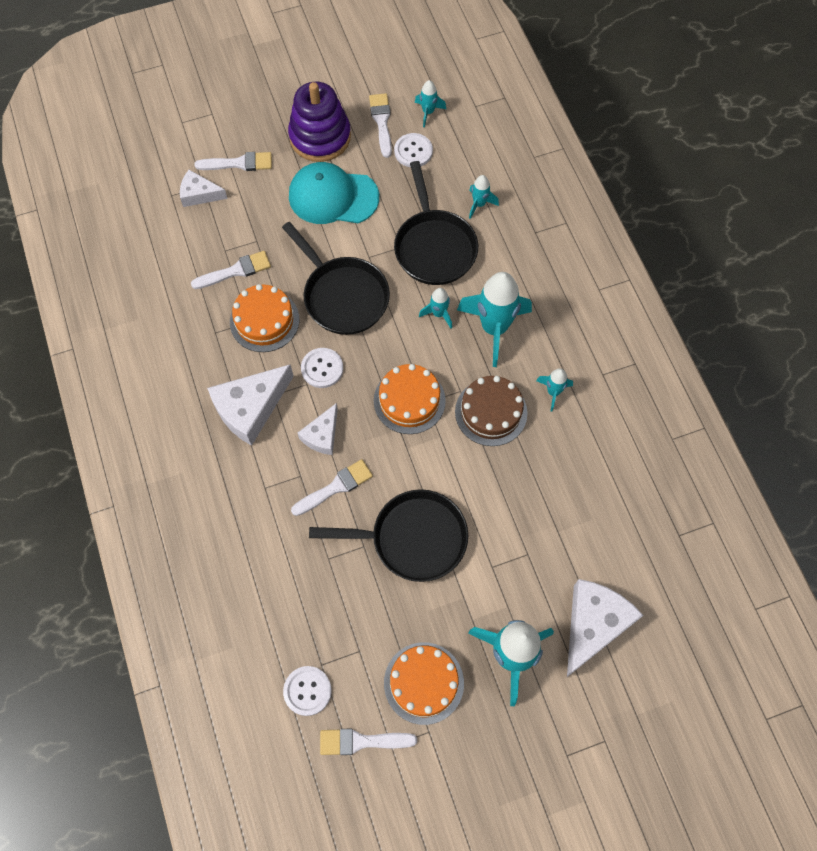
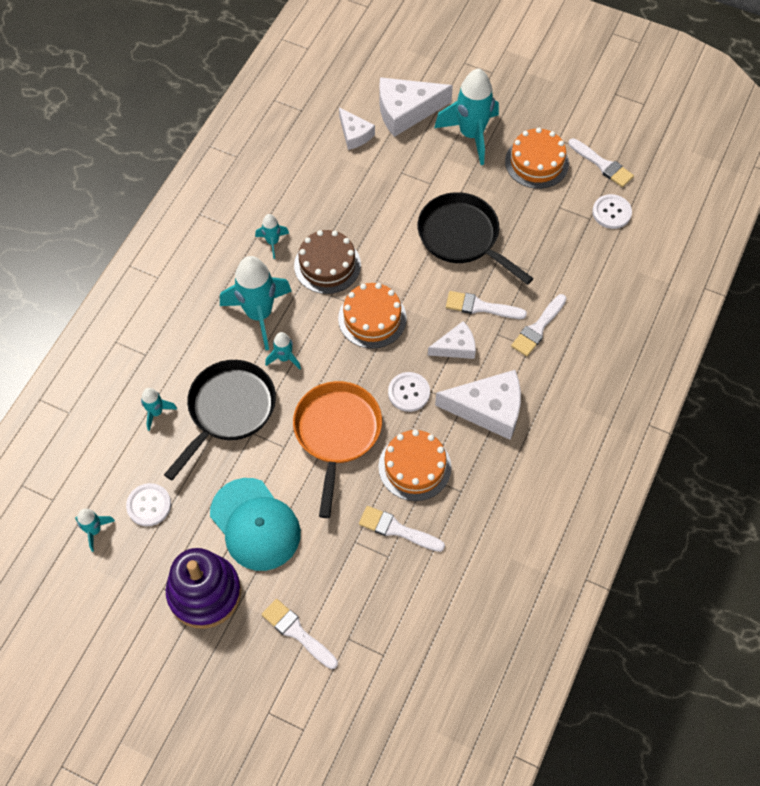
camera: 135 degrees left, 5 degrees down
white cheese [180,170,228,207] -> white cheese moved to [339,108,375,150]
black pan [282,222,390,335] -> orange pan [293,381,382,518]
white brush [369,93,392,158] -> white brush moved to [511,294,567,357]

